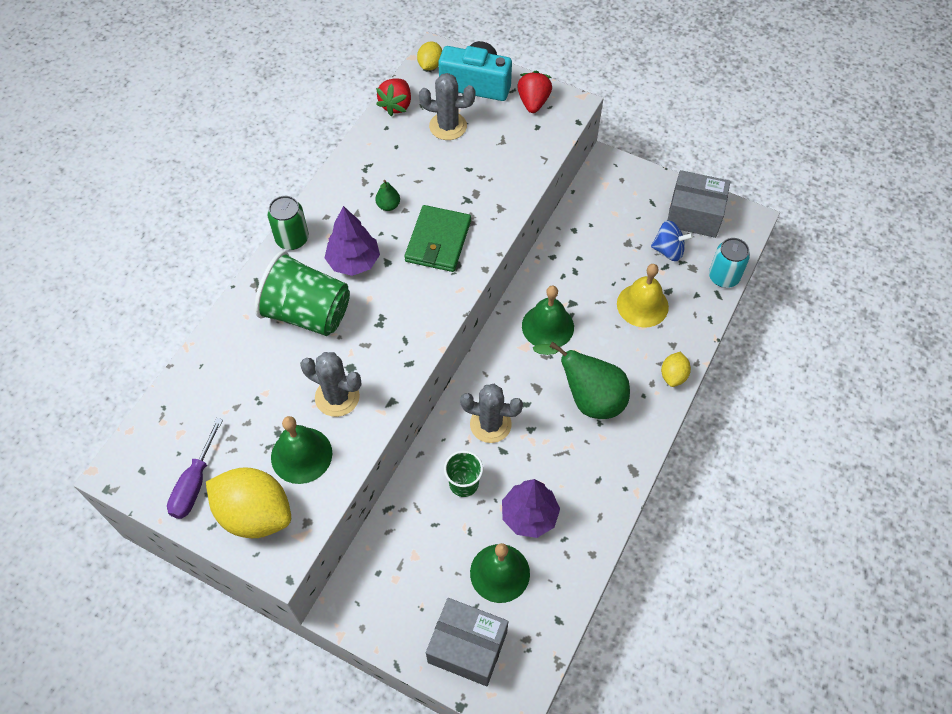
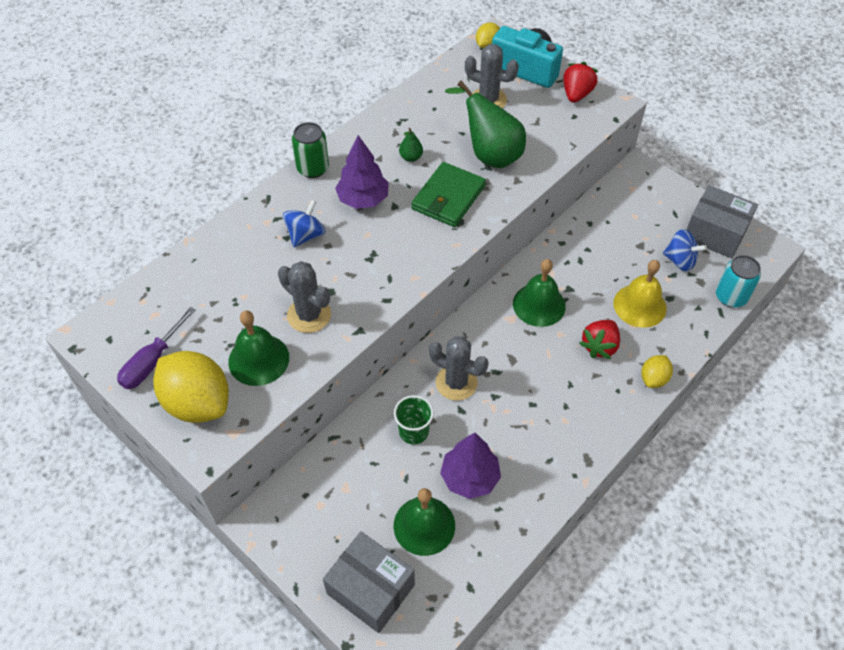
camera: 15 degrees right, 5 degrees down
green cup [255,251,350,336] -> blue spinning top [283,200,326,247]
red strawberry [376,78,411,116] -> red strawberry moved to [580,320,620,359]
green pear [533,341,630,419] -> green pear moved to [445,81,526,168]

